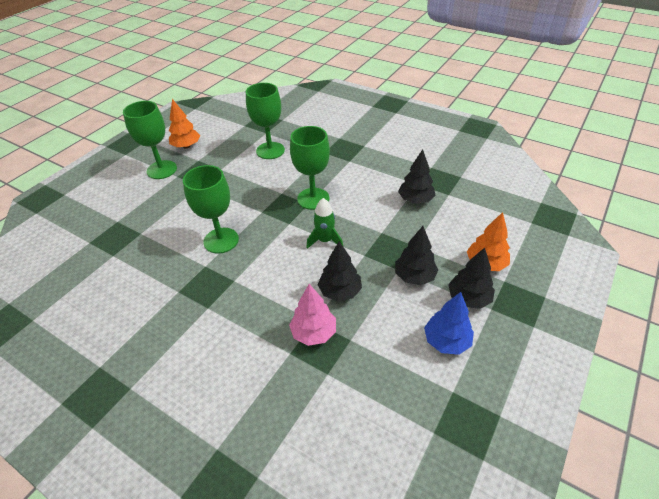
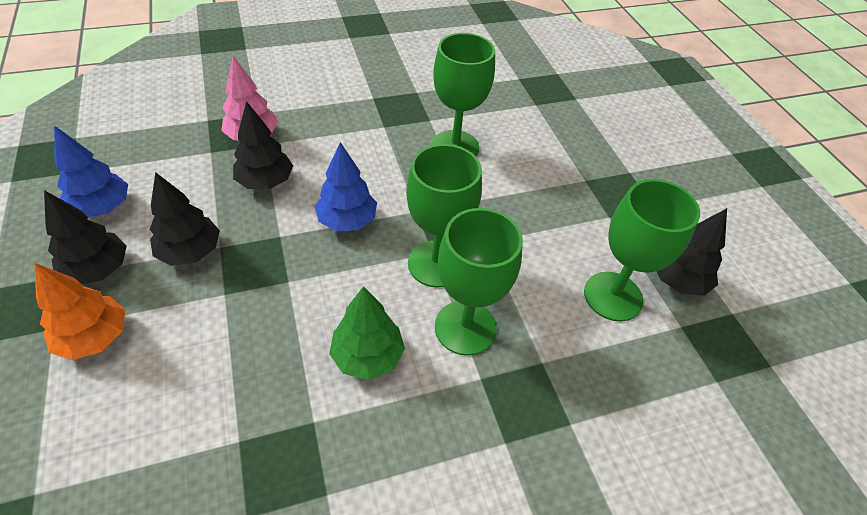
camera: 125 degrees right, 5 degrees up
green goblet [123,101,177,179] -> green goblet moved to [435,208,523,356]
orange tree [169,99,200,149] -> none
green rocket [306,198,343,249] -> blue tree [315,142,377,231]
black tree [398,149,435,204] -> black tree moved to [657,208,727,296]
none -> green tree [329,286,405,380]

